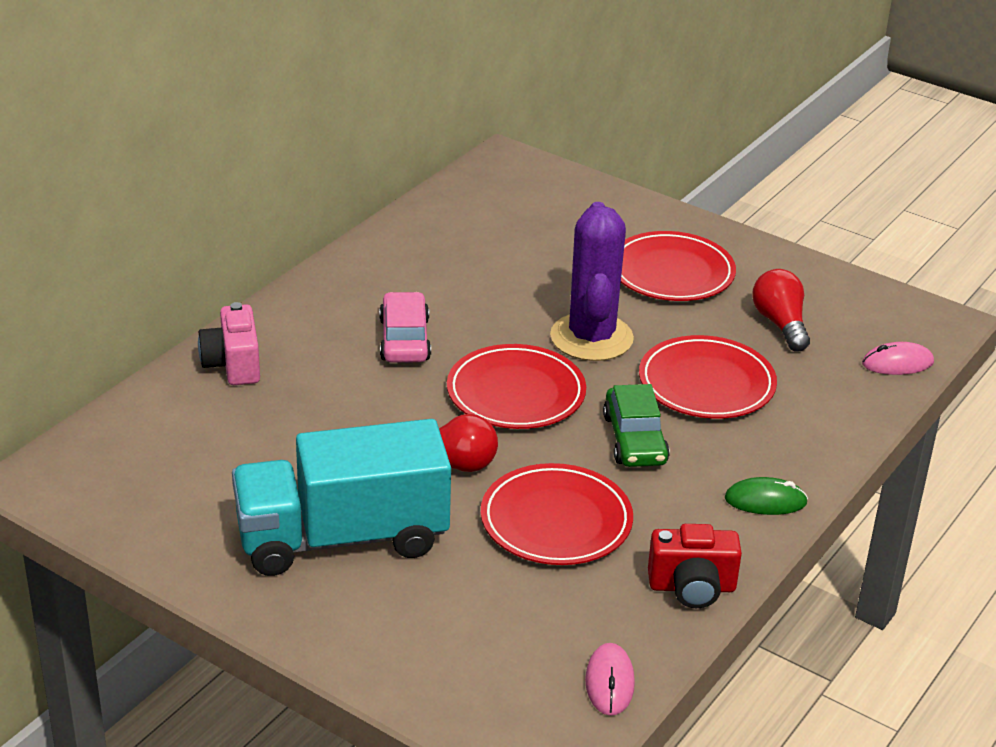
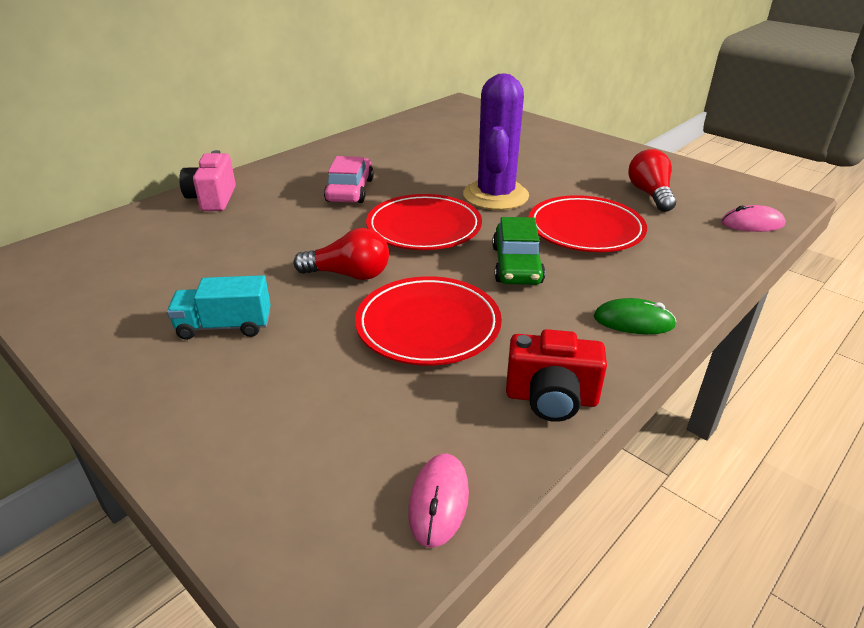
camera: 10 degrees right, 0 degrees up
turquoise truck [232,419,451,576] -> turquoise truck [167,275,271,340], size x0.47
red plate [621,231,736,301] -> none

